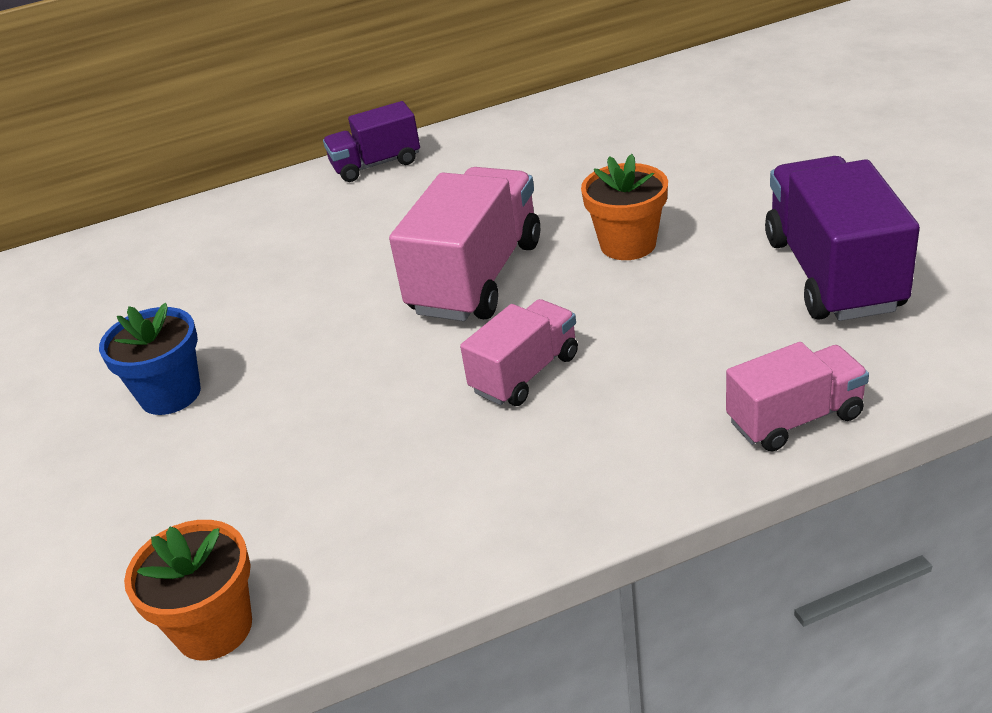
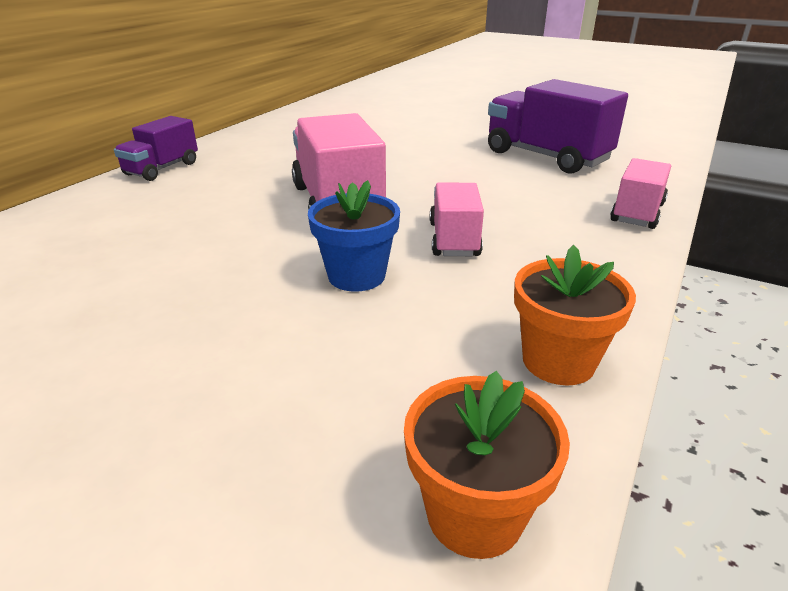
camera: 45 degrees left, 5 degrees down
blue flower pot [99,303,201,415] -> blue flower pot moved to [308,180,400,292]
orange flower pot [581,154,668,260] -> orange flower pot moved to [514,245,636,386]

